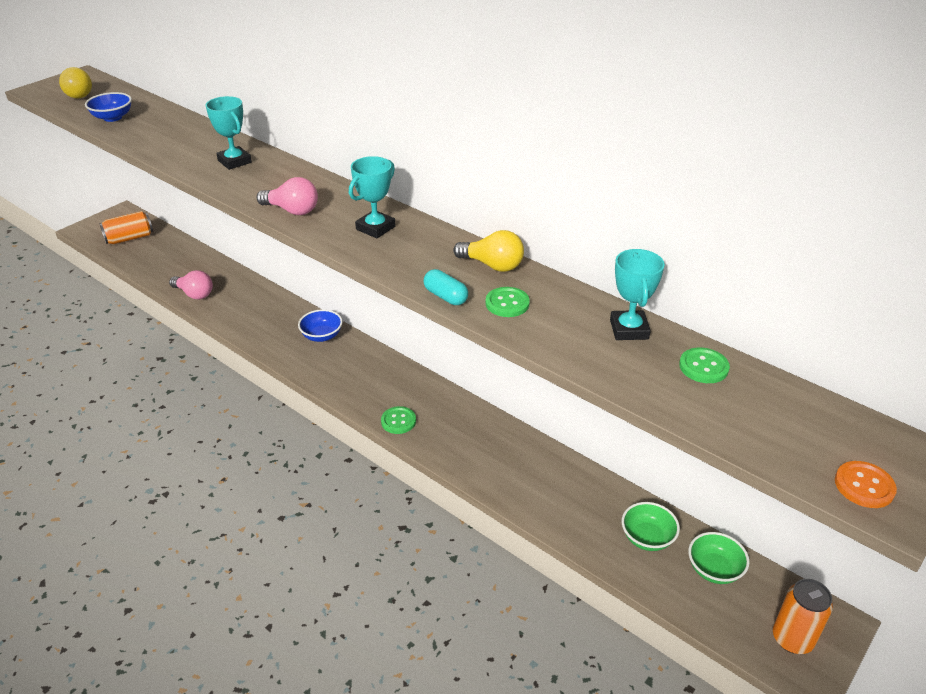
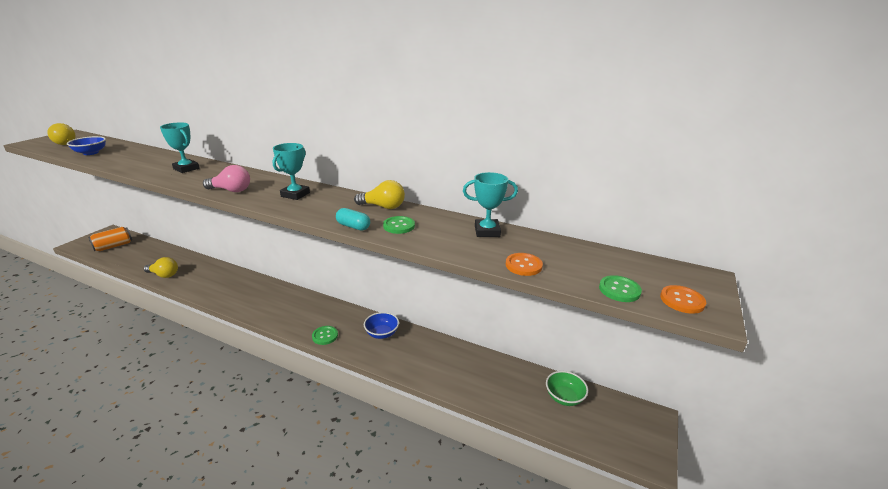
camera: 15 degrees left, 10 degrees down
pink light bulb [169,270,213,299] -> yellow light bulb [144,257,178,278]
blue bowl [298,309,343,342] -> blue bowl moved to [364,312,399,339]
turquoise trophy [610,249,665,340] -> turquoise trophy turned 75 degrees counterclockwise [463,172,518,237]
green bowl [622,502,680,551] -> none
green button [679,348,730,383] -> green button moved to [599,275,642,302]
orange can [773,579,833,654] -> none
none -> orange button [506,253,543,276]

